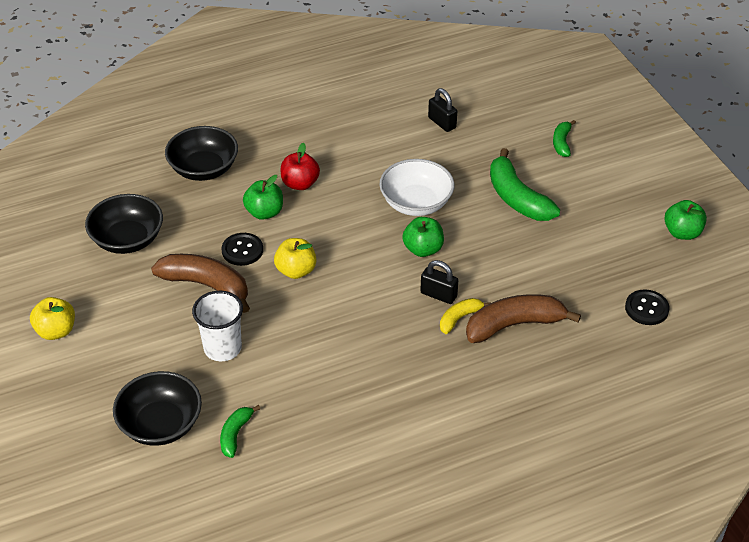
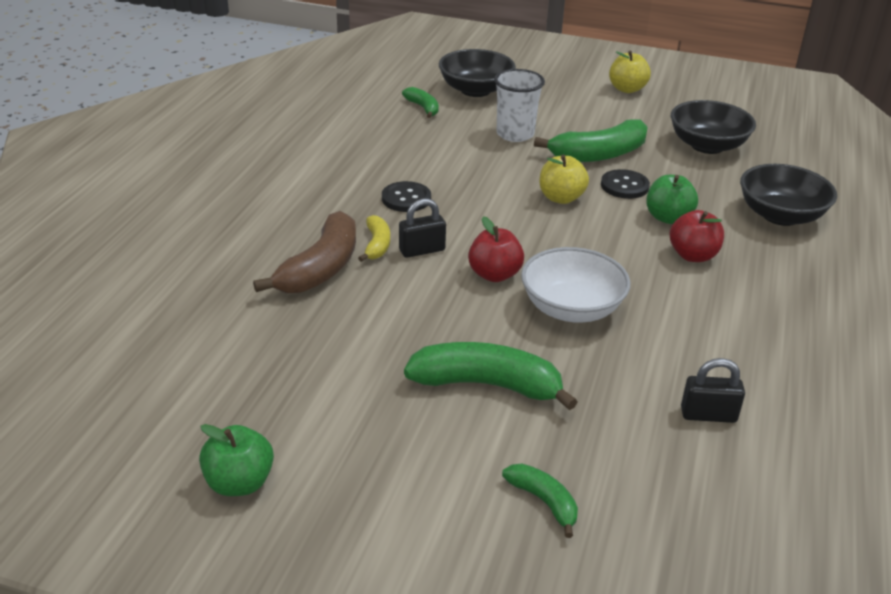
camera: 130 degrees right, 10 degrees down
brown banana [151,254,250,313] -> green banana [534,120,648,162]
green apple [402,217,444,257] -> red apple [468,216,524,282]
black button [625,289,670,325] -> black button moved to [382,181,431,212]

